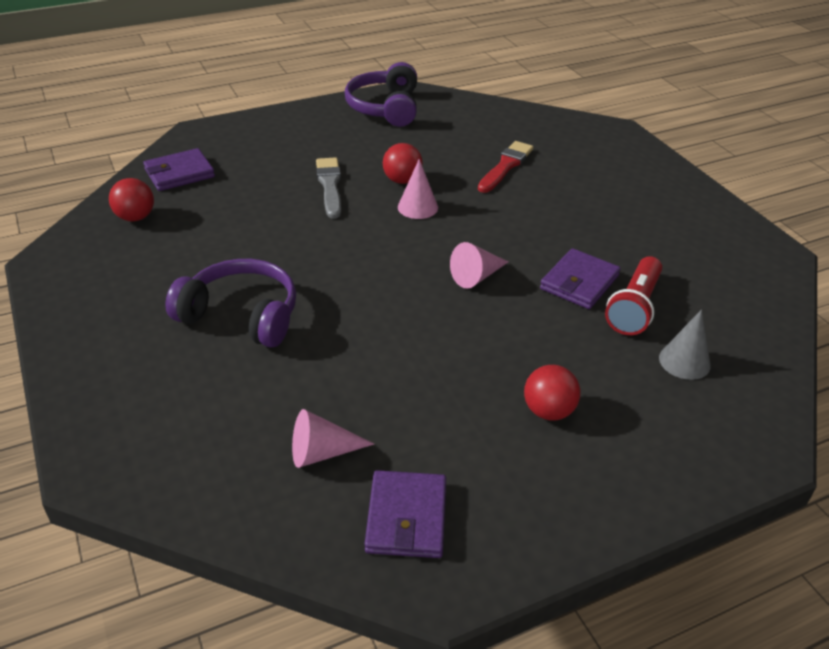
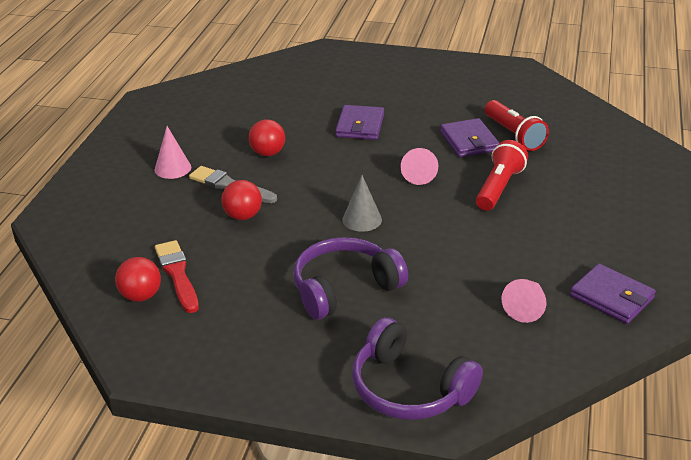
camera: 50 degrees left, 5 degrees down
purple wallet [143,148,215,191] -> purple wallet moved to [335,105,384,140]
purple headphones [345,62,417,127] -> purple headphones moved to [352,317,483,420]
pink cone [398,159,438,219] -> pink cone moved to [155,126,191,179]
red brush [478,141,533,193] -> red brush moved to [155,240,199,313]
red ball [524,365,580,421] -> red ball moved to [221,180,262,220]
grey cone [659,309,711,380] -> grey cone moved to [342,175,382,232]
none -> red flashlight [476,140,528,211]

